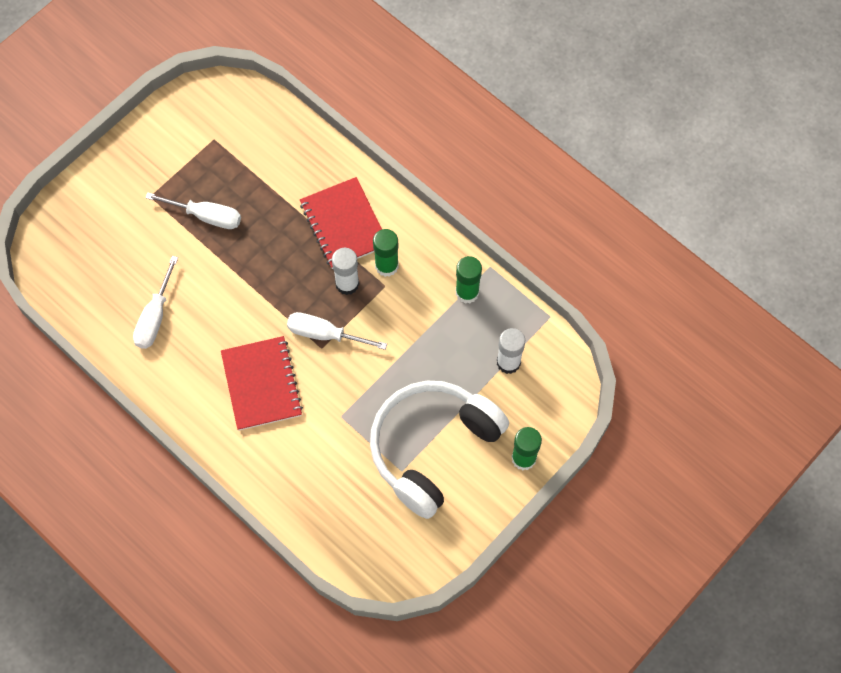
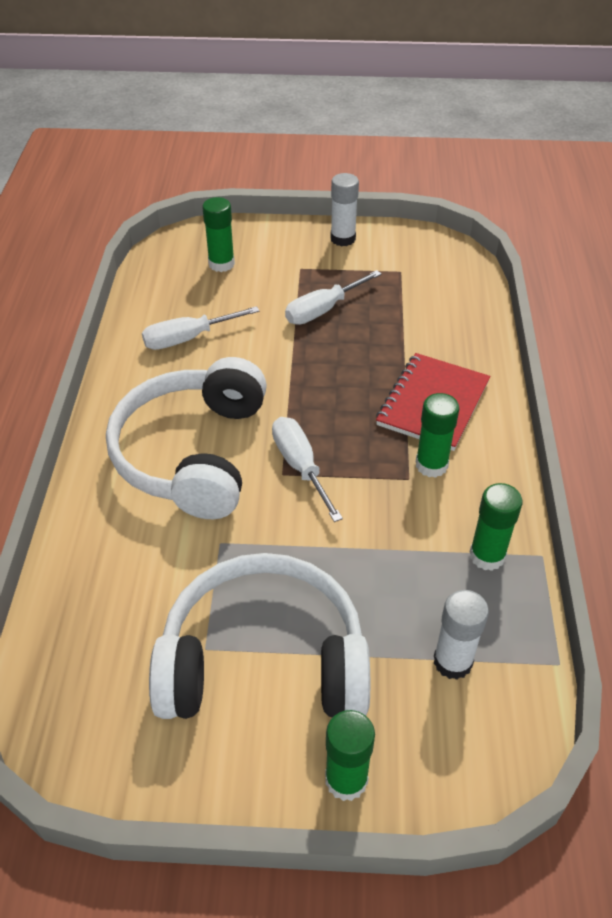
camera: 50 degrees right, 20 degrees down
white screwdriver [145,193,241,229] -> white screwdriver turned 75 degrees clockwise [285,270,382,325]
red notebook [221,336,303,430] -> white headphones [106,357,267,519]
white glue stick [332,248,359,295] -> white glue stick moved to [330,173,359,246]
none -> green glue stick [202,197,235,272]

